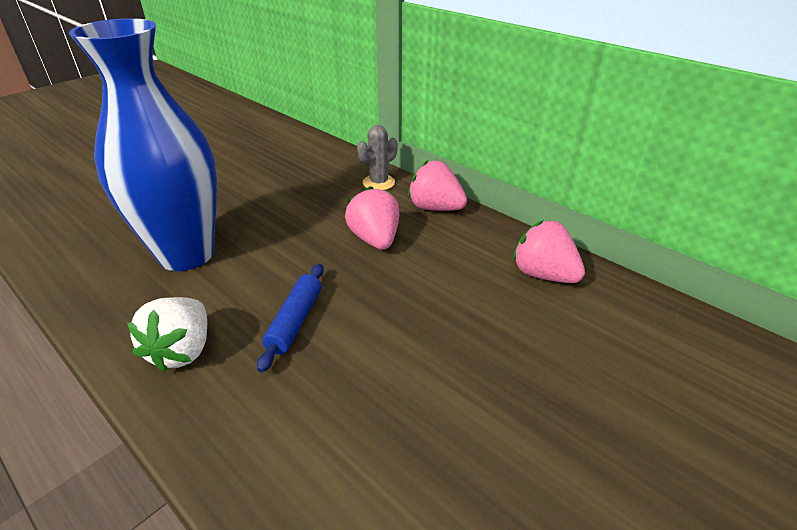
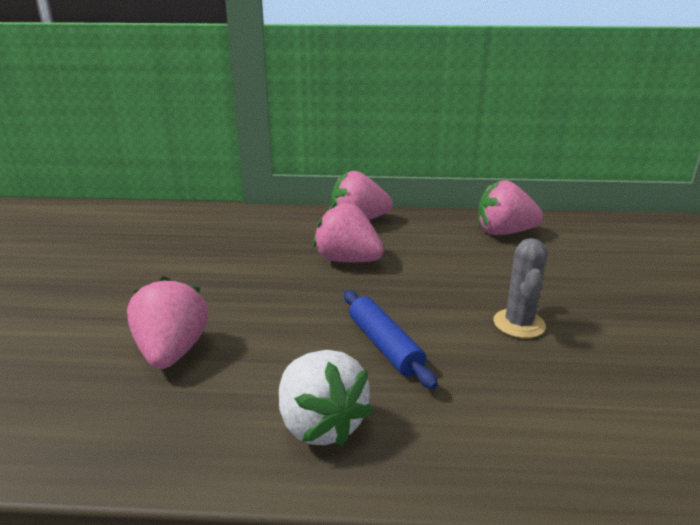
camera: 40 degrees left, 10 degrees down
blue vase [69,18,217,271] -> pink strawberry [127,276,208,369]
grey cactus [357,125,398,190] -> grey cactus moved to [493,238,547,338]

